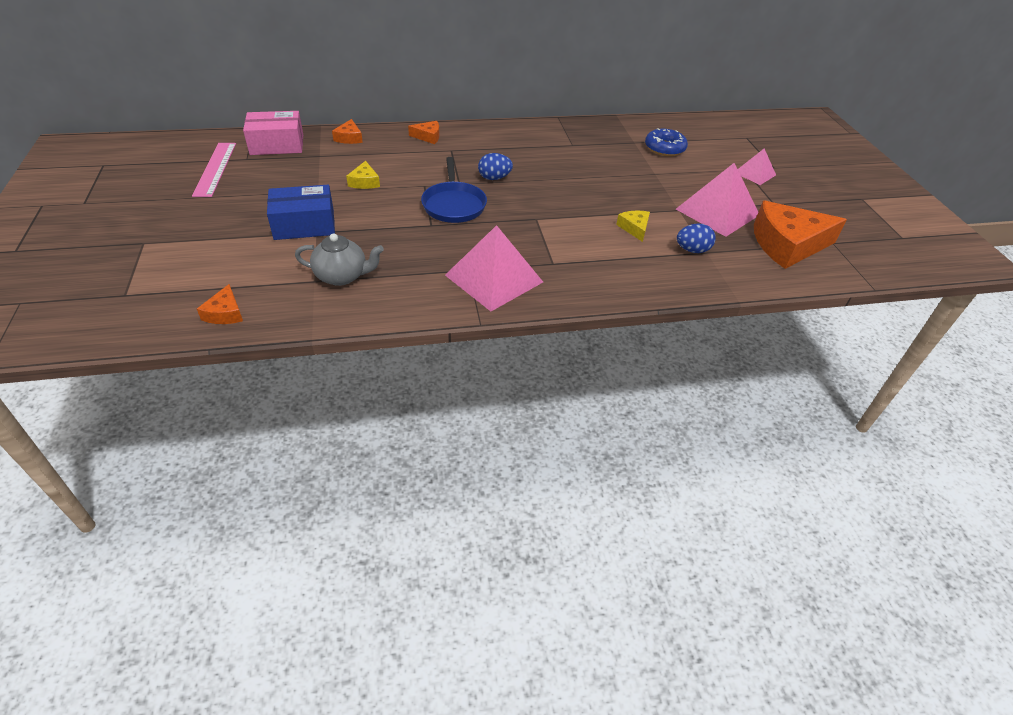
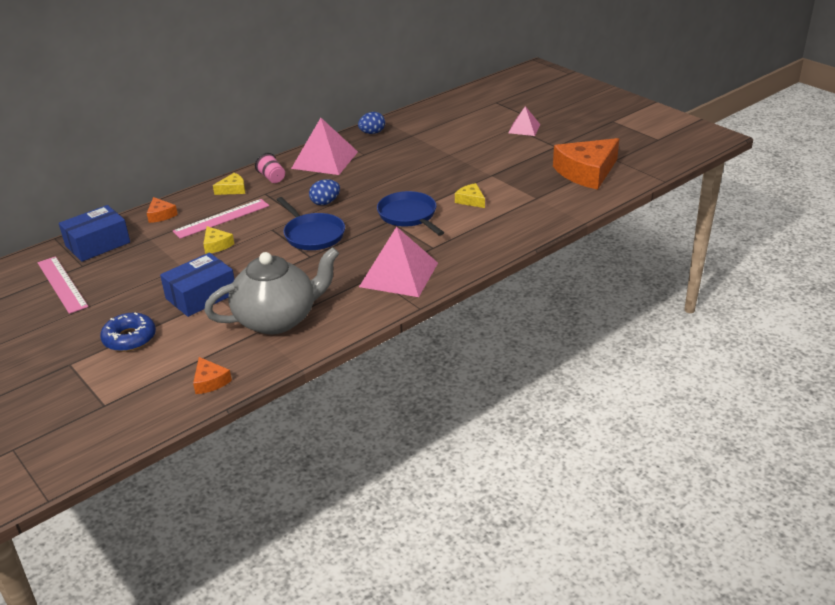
camera: 25 degrees left, 10 degrees down
pink box [243,111,303,155] -> blue box [59,205,130,262]
grey teapot [295,233,384,286] -> grey teapot [204,247,340,334], size x1.70
orange cheese [408,121,440,144] -> yellow cheese [213,173,245,195]
blue donut [645,128,688,156] -> blue donut moved to [100,312,156,352]
pink pyramid [676,163,758,237] -> pink pyramid moved to [291,118,358,175]
blue egg [677,223,716,253] -> blue egg moved to [358,112,385,134]
none -> pink ruler [173,199,269,239]
none -> pink cup [255,153,285,183]
none -> blue pan [377,191,444,236]

